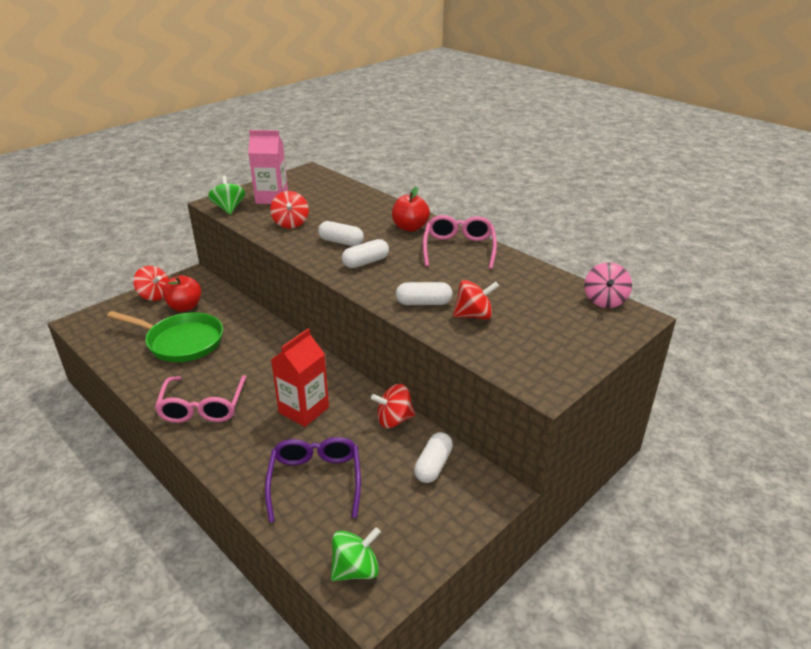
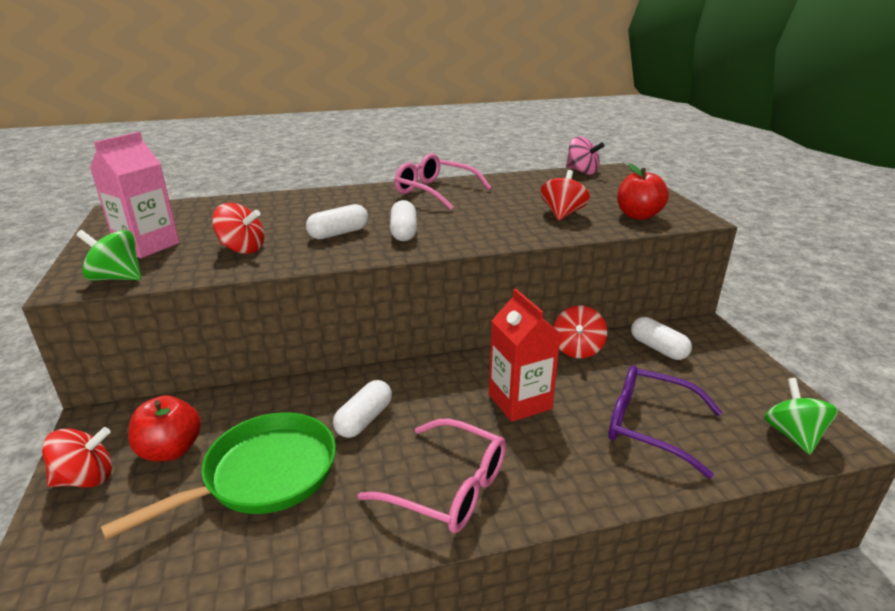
camera: 60 degrees left, 5 degrees down
red apple [392,187,430,232] -> red apple moved to [617,163,669,220]
white capsule [396,282,453,305] -> white capsule moved to [333,380,392,438]

